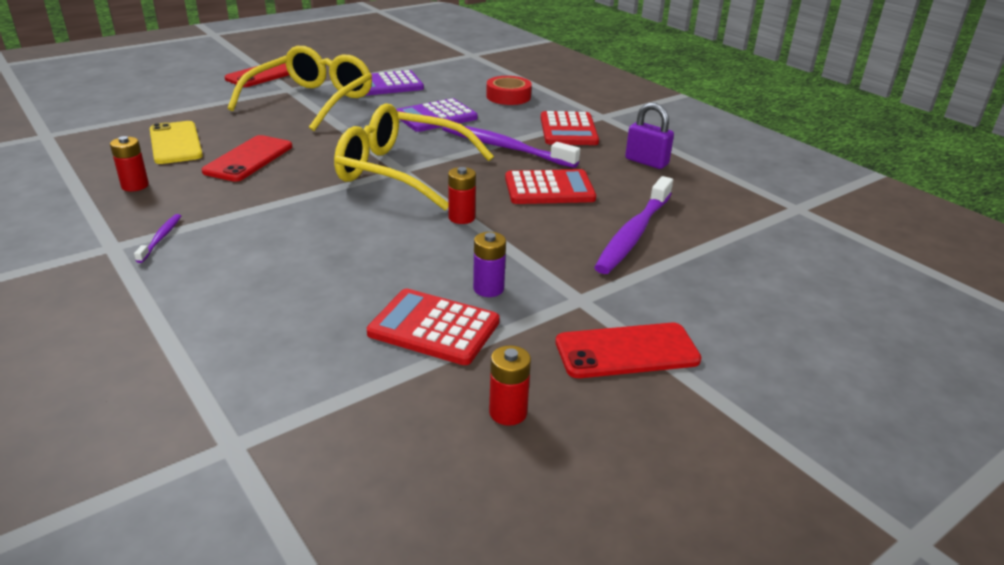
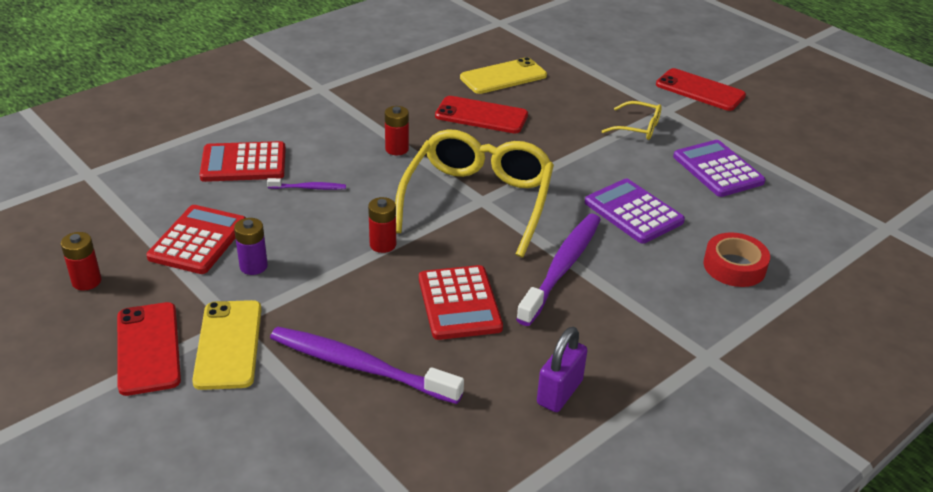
camera: 85 degrees right, 5 degrees up
red battery [110,136,149,191] -> red battery moved to [385,106,409,155]
purple toothbrush [134,214,181,263] -> purple toothbrush moved to [267,178,346,190]
yellow glasses [228,46,372,131] -> yellow glasses [602,101,662,140], size x0.45
red calculator [541,111,599,145] -> red calculator moved to [199,141,286,182]
none -> yellow phone [192,300,262,390]

